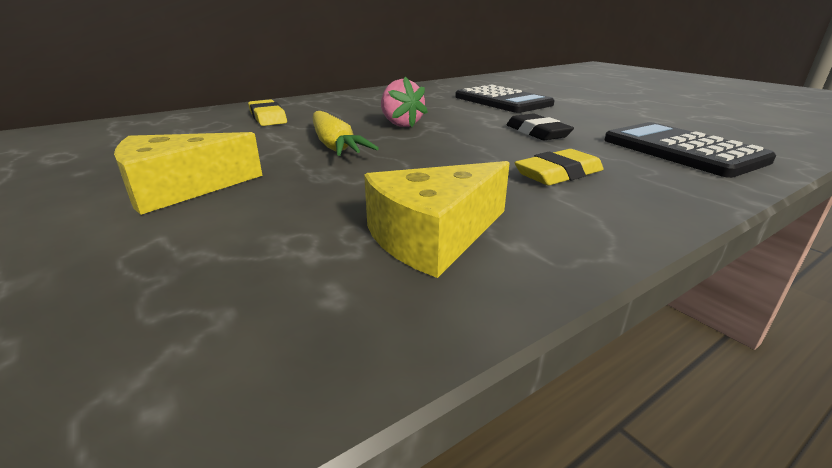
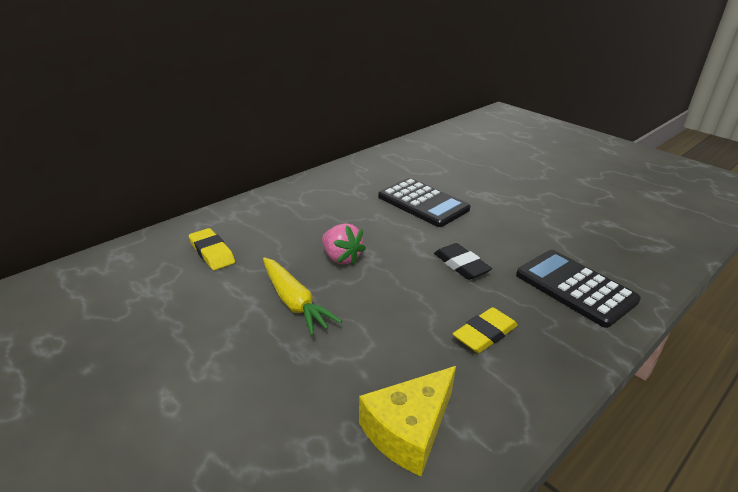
camera: 10 degrees left, 5 degrees up
yellow cheese [114,132,262,215] -> none

